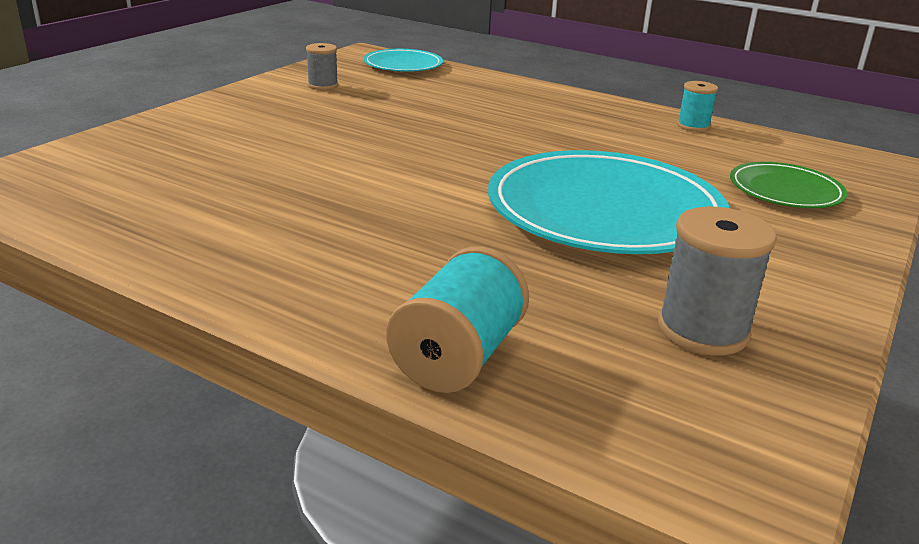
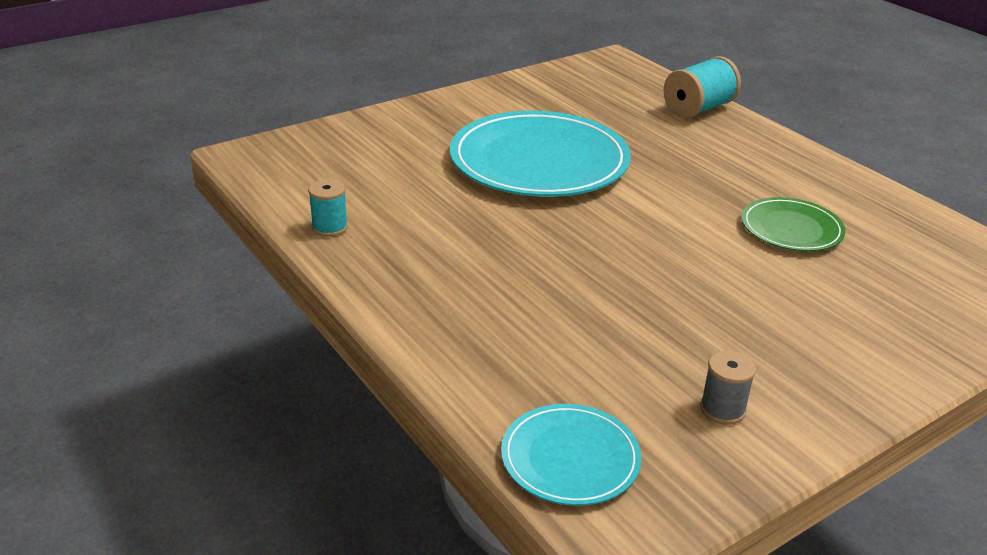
camera: 155 degrees left, 5 degrees up
grey spool [658,207,777,355] -> none
green plate [730,162,847,208] -> green plate moved to [741,197,846,251]

